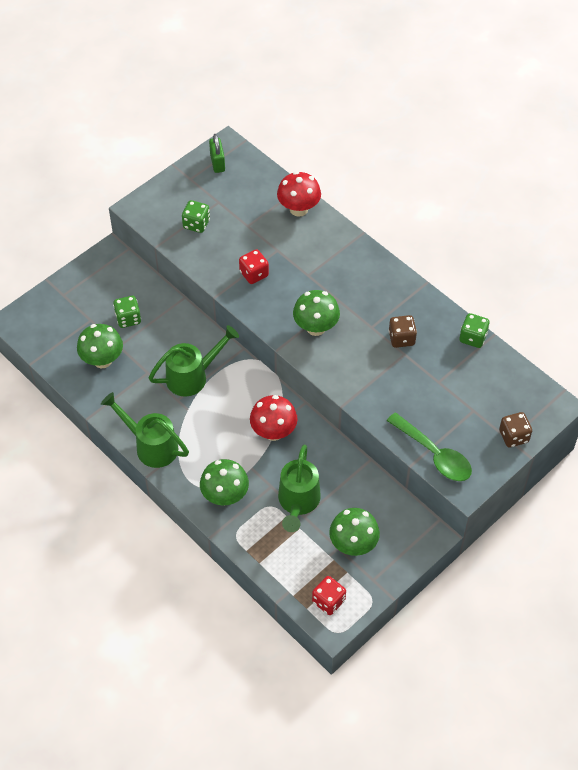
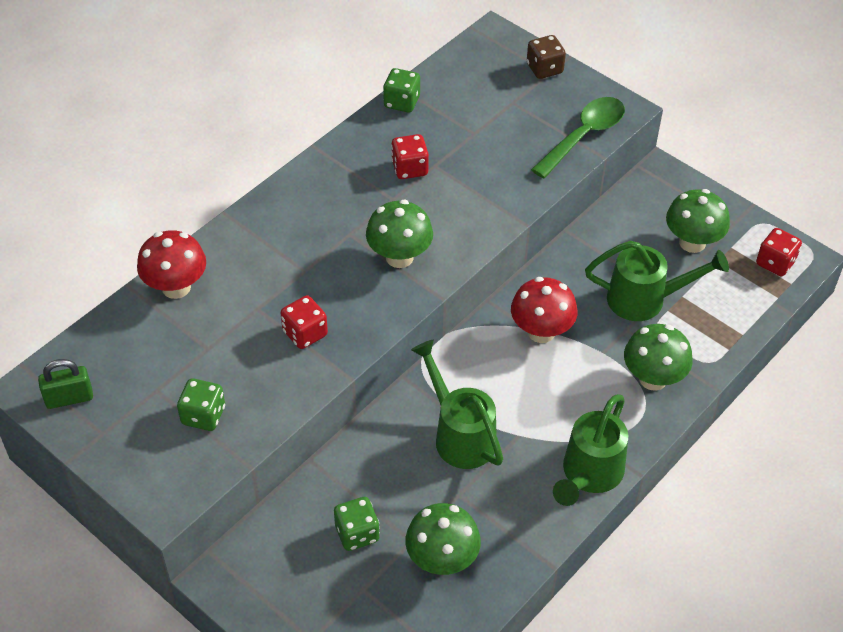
camera: 95 degrees left, 5 degrees down
brown dice [388,315,417,348] -> red dice [391,134,429,179]

